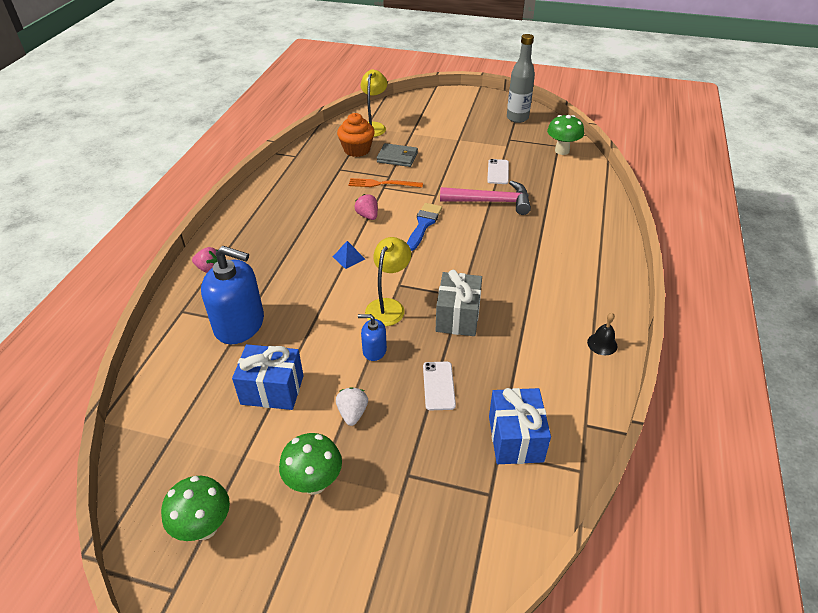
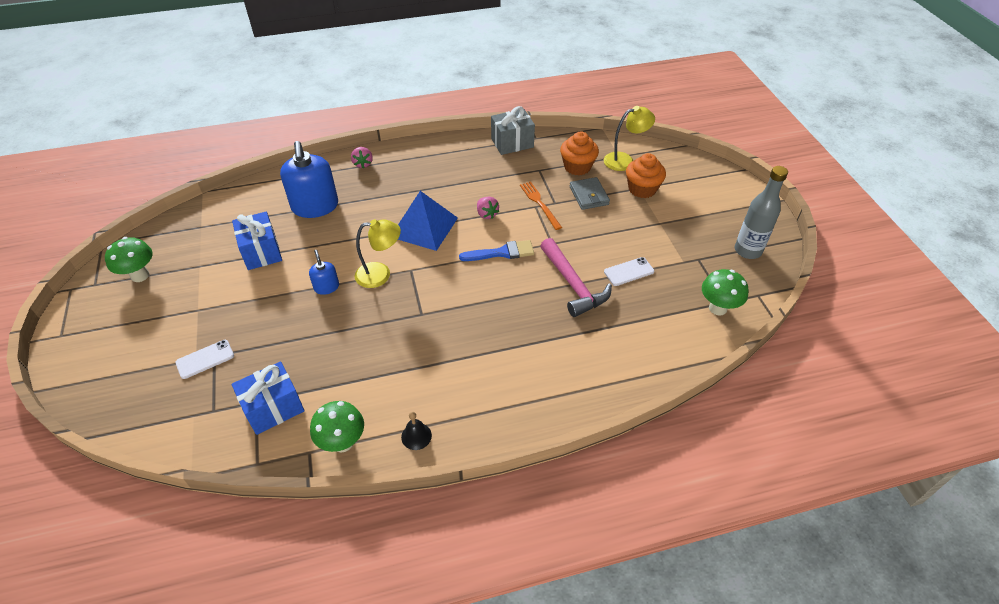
camera: 60 degrees right, 5 degrees up
green mushroom [279,433,342,495] -> green mushroom moved to [310,401,364,453]
blue pyramid [333,241,365,269] -> blue pyramid [398,191,458,251], size x2.33
white strawberry [336,387,368,426] -> none
pink strawberry [355,194,378,220] -> pink strawberry turned 120 degrees clockwise [477,197,499,219]
white phone [423,362,456,410] -> white phone moved to [175,340,234,379]
grey gift [435,270,482,336] -> grey gift moved to [491,106,535,155]
none -> orange cupcake [626,153,666,198]

